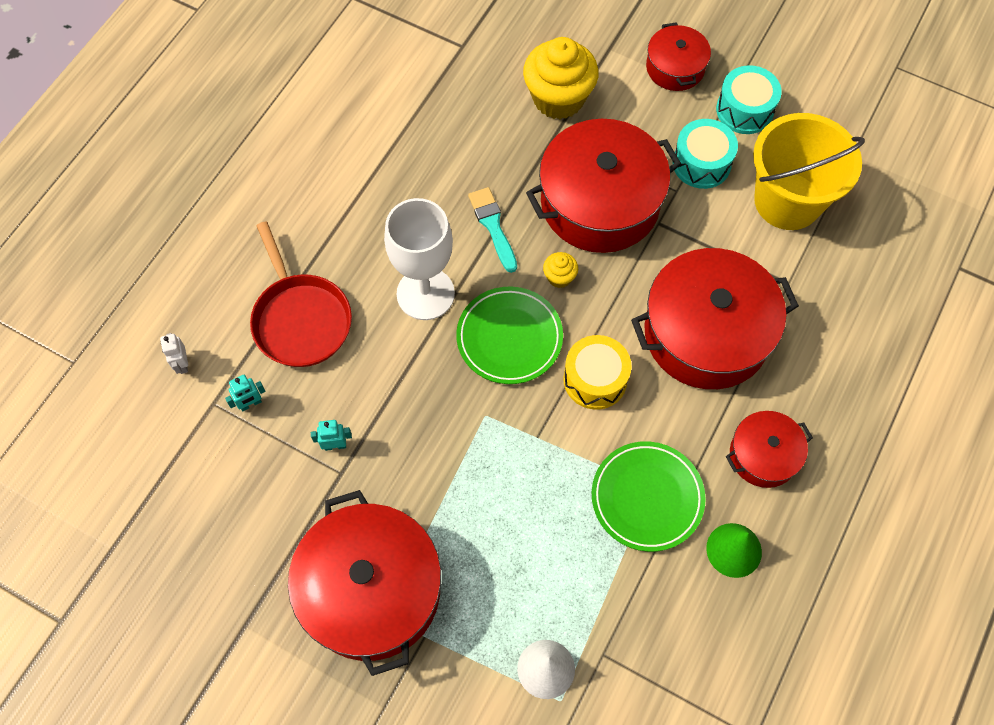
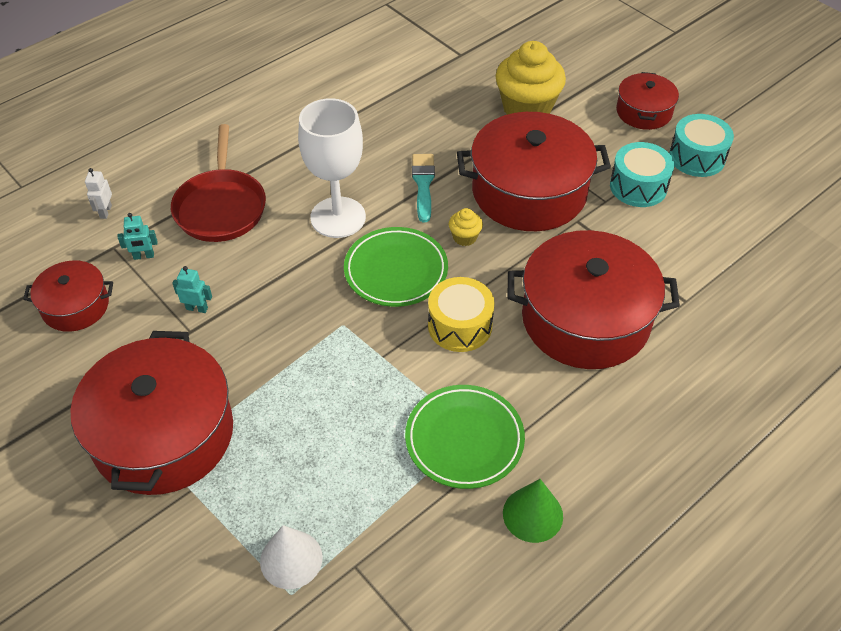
camera: 20 degrees right, 15 degrees down
red pot [726,411,813,488] -> red pot moved to [23,260,113,332]
yellow bucket [753,113,865,230] -> none

